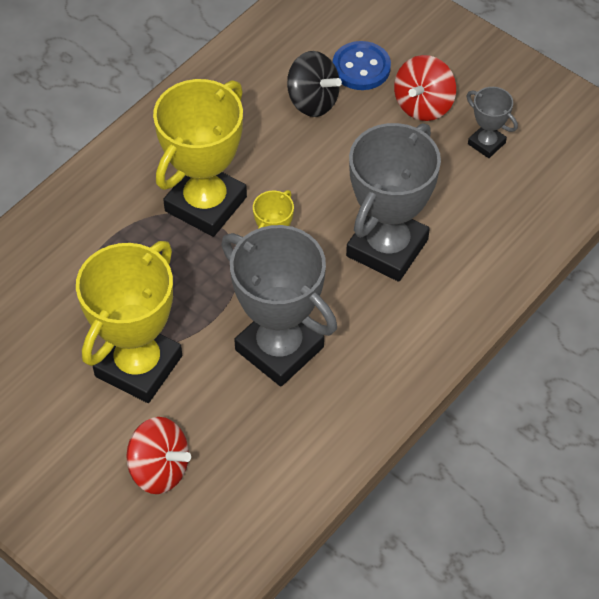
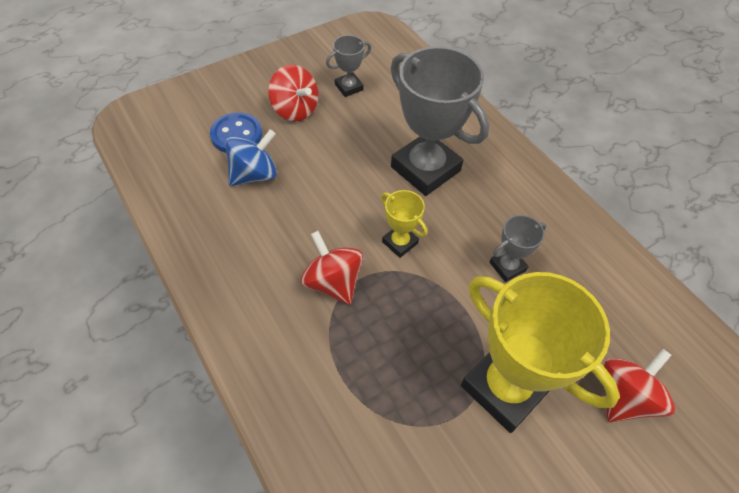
camera: 75 degrees left, 0 degrees up
yellow trophy [153,79,247,237] -> red spinning top [301,231,363,305]
grey trophy [221,225,337,386] -> grey trophy [490,215,546,282], size x0.47
black spinning top [287,51,342,117] -> blue spinning top [225,129,277,186]

